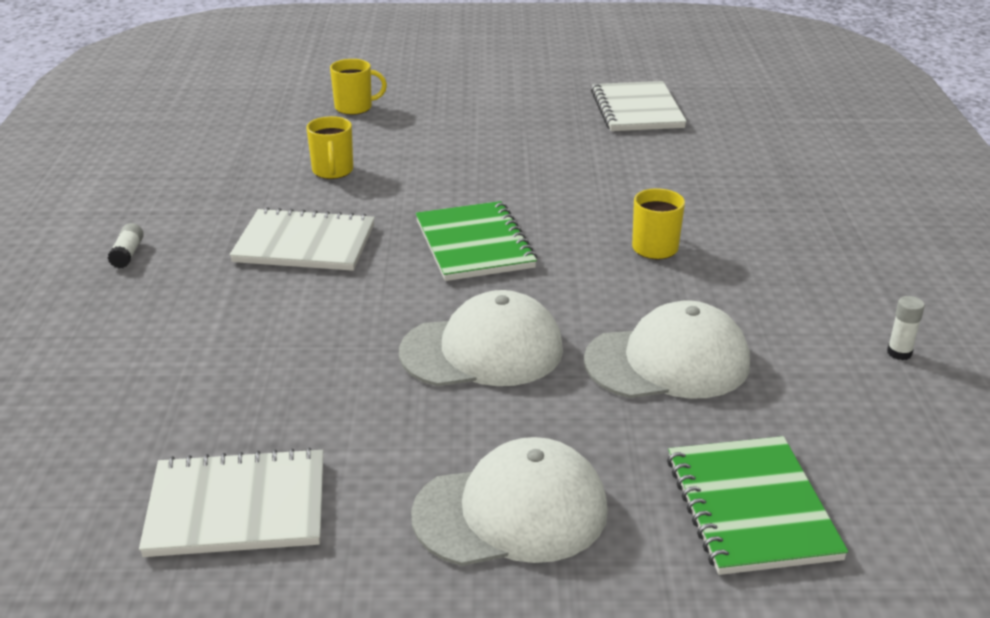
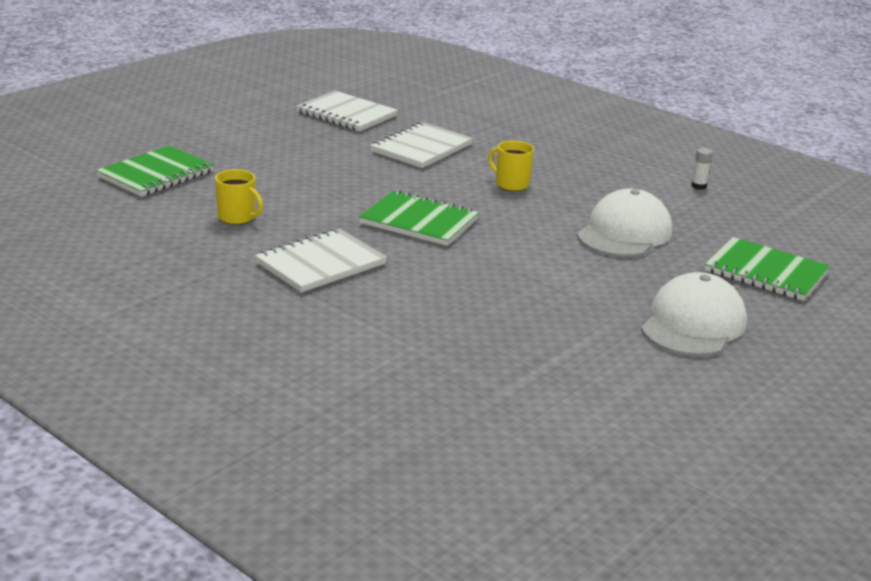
camera: 50 degrees left, 5 degrees down
white glue stick [108,223,144,268] -> none
white notebook [139,447,323,557] -> white notebook moved to [370,122,473,168]
yellow mug [330,59,387,115] -> green notebook [96,145,214,197]
white cap [399,290,563,386] -> none

